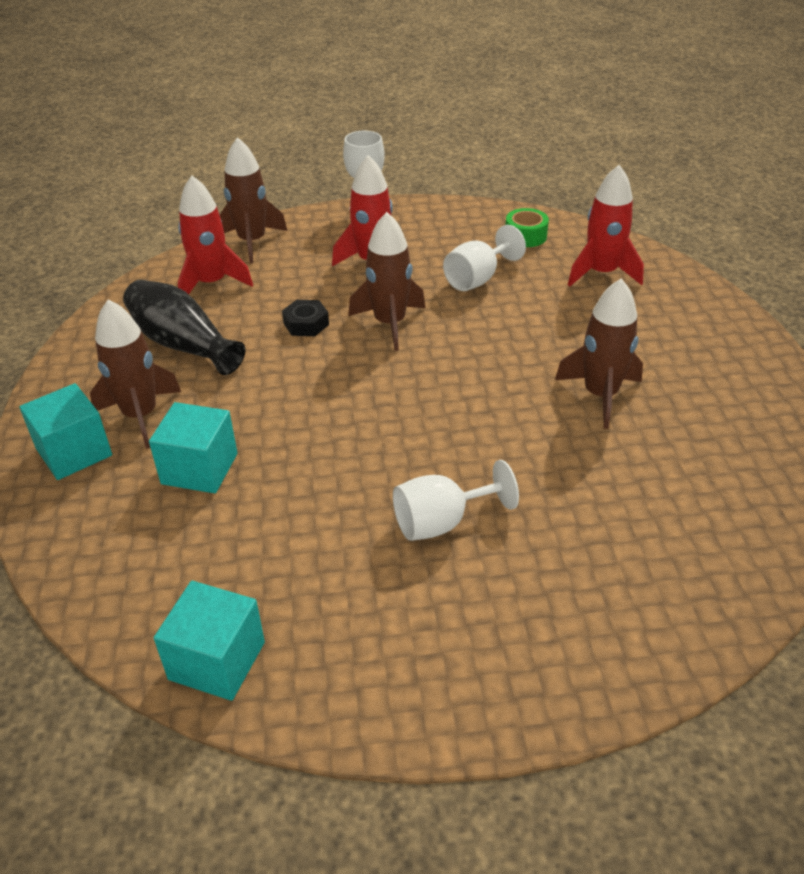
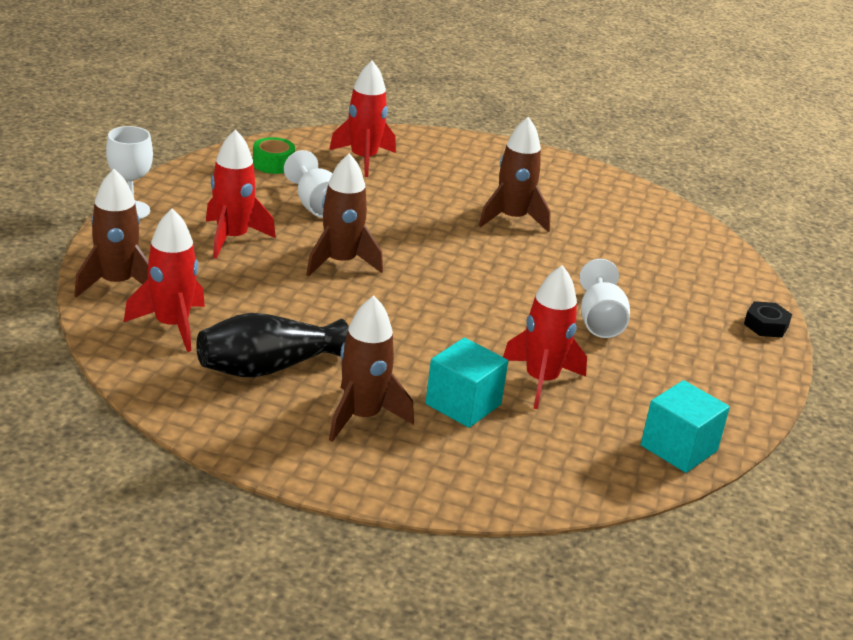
camera: 70 degrees left, 10 degrees down
turquoise cube [19,383,112,480] -> none
black nut [282,300,329,336] -> black nut moved to [744,301,792,338]
none -> red rocket [503,265,587,409]

